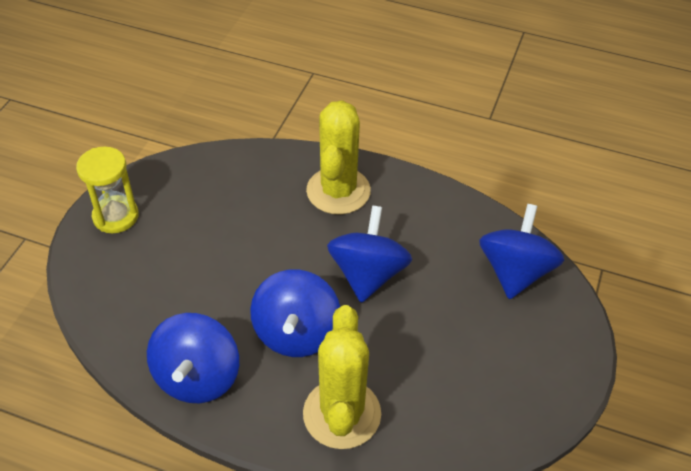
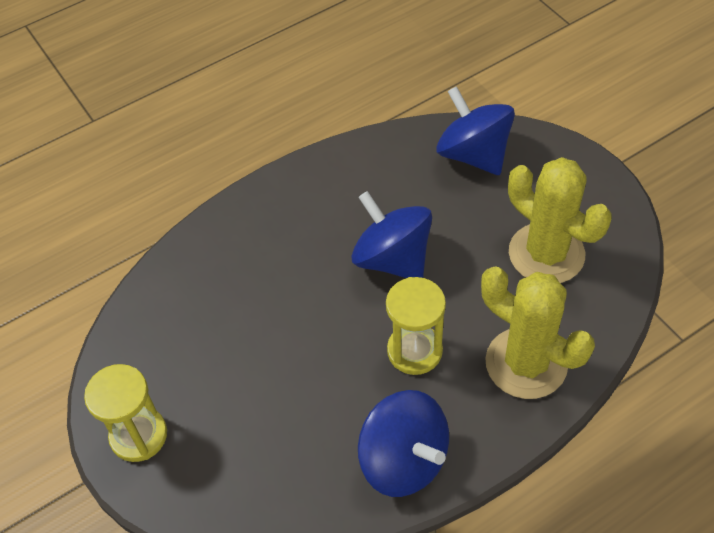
camera: 50 degrees left, 5 degrees up
blue spinning top [250,269,340,357] -> yellow hourglass [386,277,446,375]
yellow cactus [306,100,371,214] -> yellow cactus moved to [508,157,612,283]

